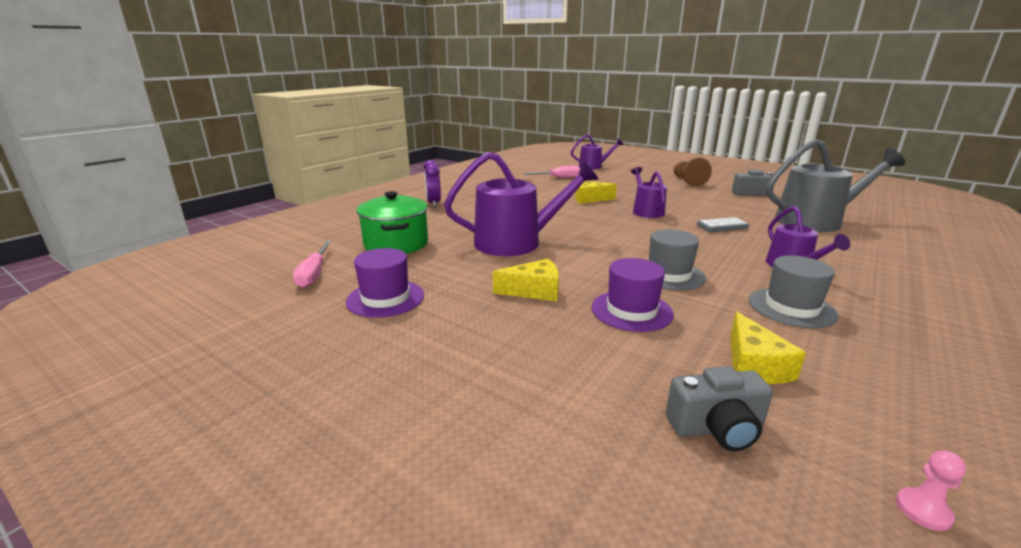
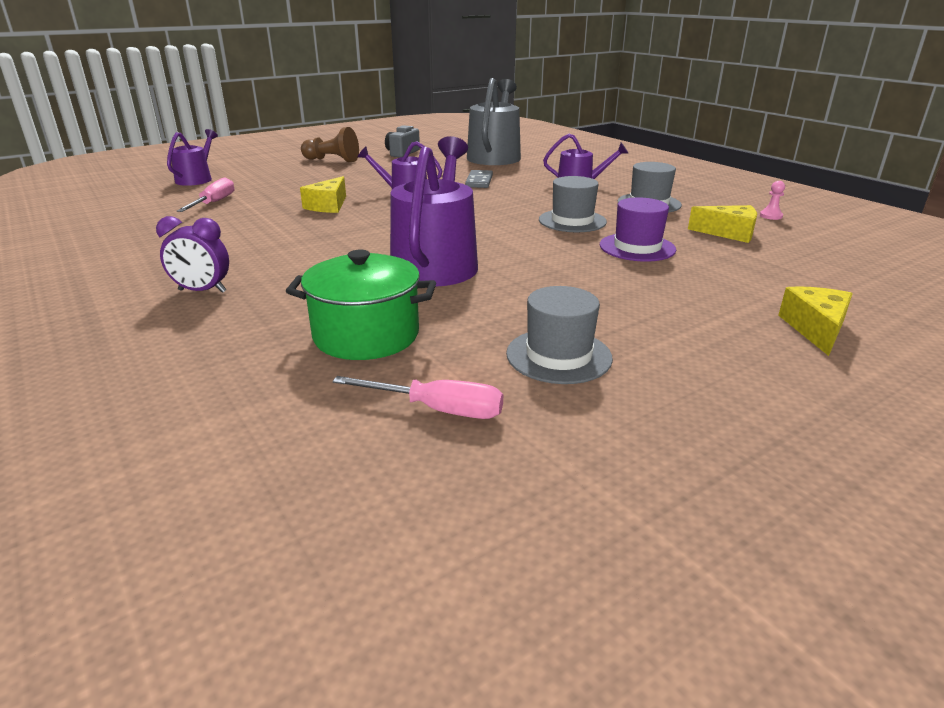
camera: 70 degrees left, 5 degrees up
purple hat [346,248,424,318] -> grey hat [506,286,613,384]
yellow cheese [493,259,559,301] -> yellow cheese moved to [778,286,853,356]
grey camera [666,366,773,451] -> none
pink pawn [896,450,966,531] -> pink pawn moved to [760,181,785,220]

